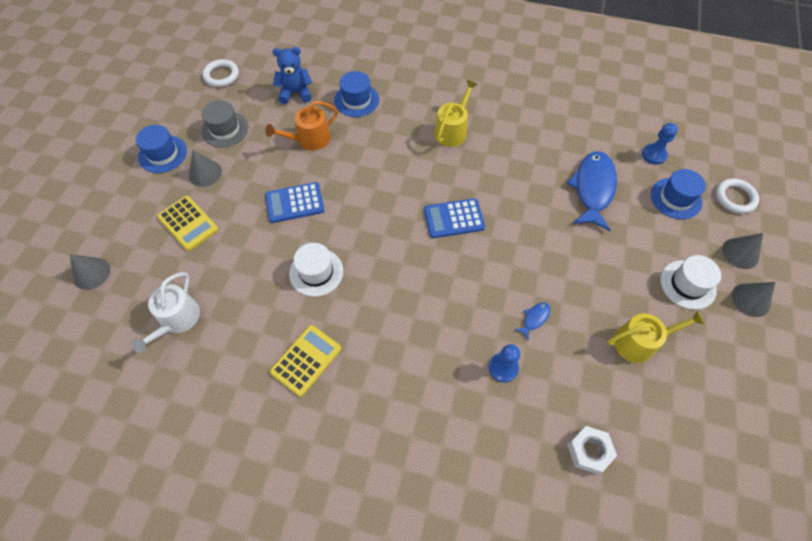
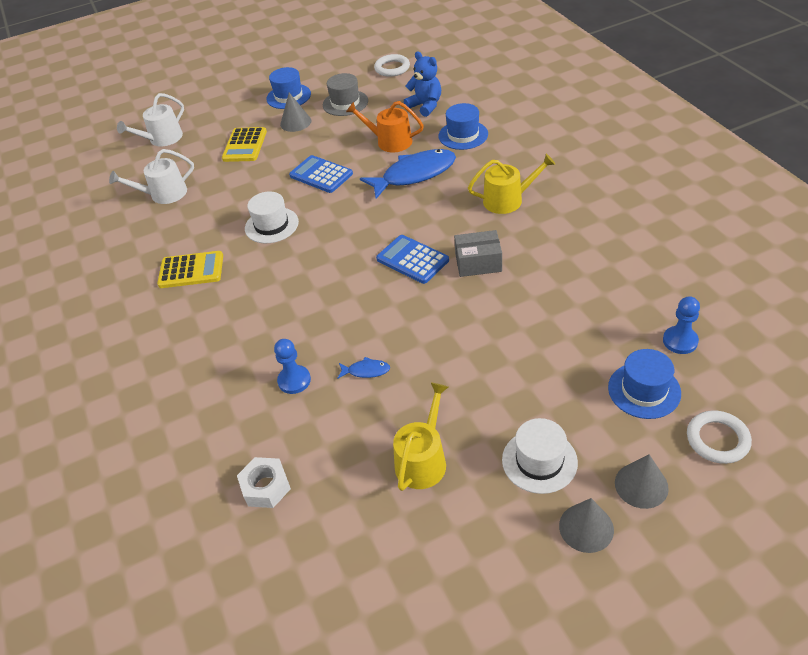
camera: 55 degrees right, 15 degrees down
grey cone [70,254,110,290] -> white watering can [117,93,184,146]
blue fish [567,151,617,231] -> blue fish moved to [360,149,456,199]
yellow watering can [608,310,705,363] -> yellow watering can turned 105 degrees counterclockwise [393,383,448,491]
none -> grey box [454,230,502,277]

